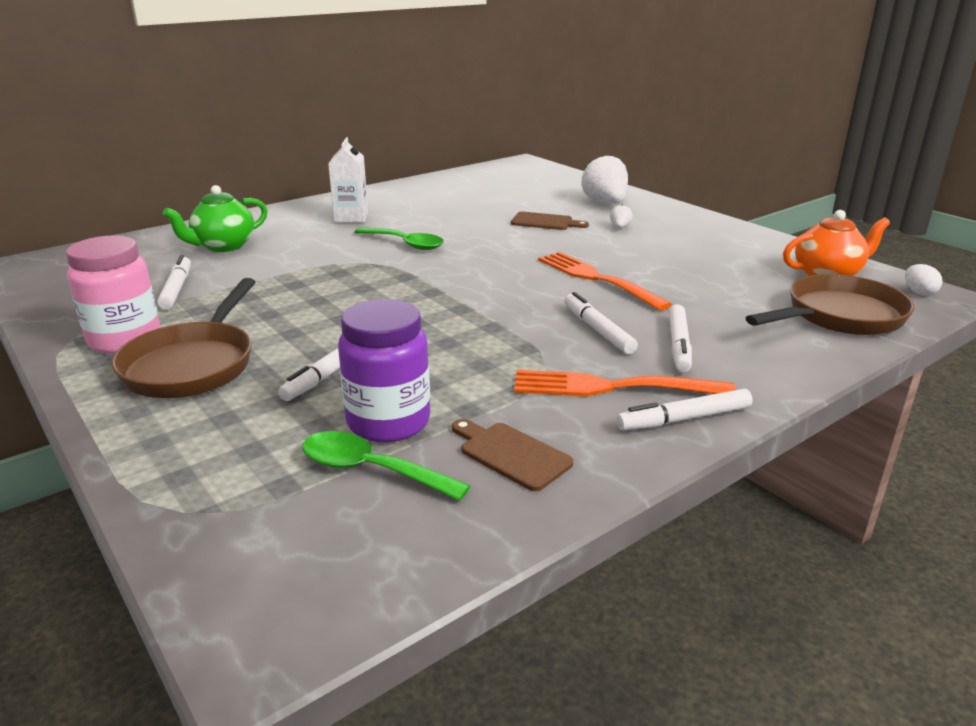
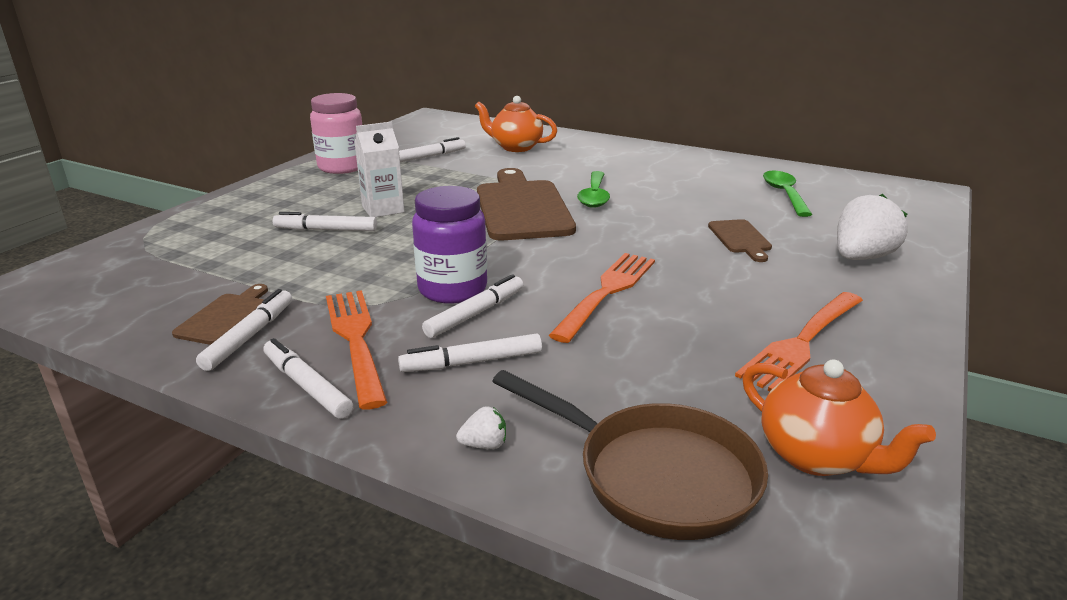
camera: 65 degrees right, 0 degrees up
brown pan [111,278,256,398] -> none
green teapot [163,185,268,252] -> orange teapot [475,96,557,152]
green spoon [302,431,470,501] -> green spoon moved to [763,171,813,217]
white carton [328,137,368,223] -> white carton moved to [354,122,404,217]
purple jar [338,299,430,442] -> purple jar moved to [412,186,487,304]
white strawberry [610,204,633,228] -> white strawberry moved to [456,406,506,449]
white egg [905,264,943,295] -> none
none -> white marker [196,289,292,371]
none -> brown cutting board [477,168,576,240]
none -> orange fork [735,292,863,391]

